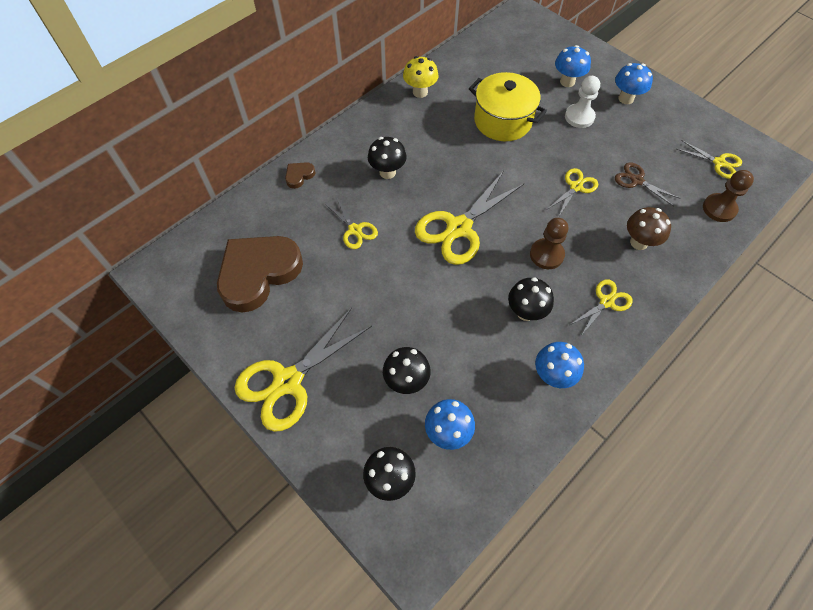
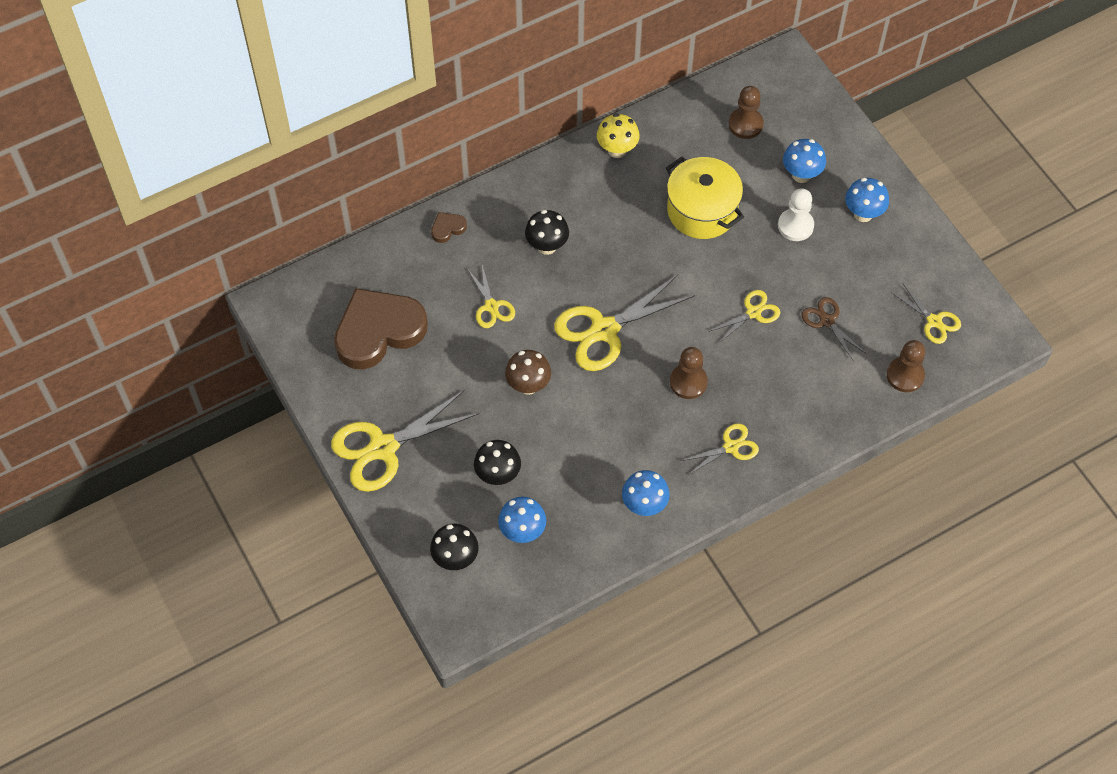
camera: 15 degrees right, 0 degrees up
black mushroom [508,277,554,321] -> none
brown mushroom [627,207,671,250] -> brown mushroom moved to [505,350,551,395]
none -> brown pawn [728,86,764,139]

